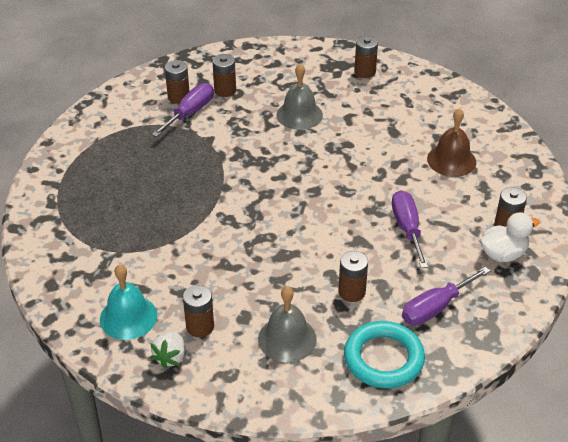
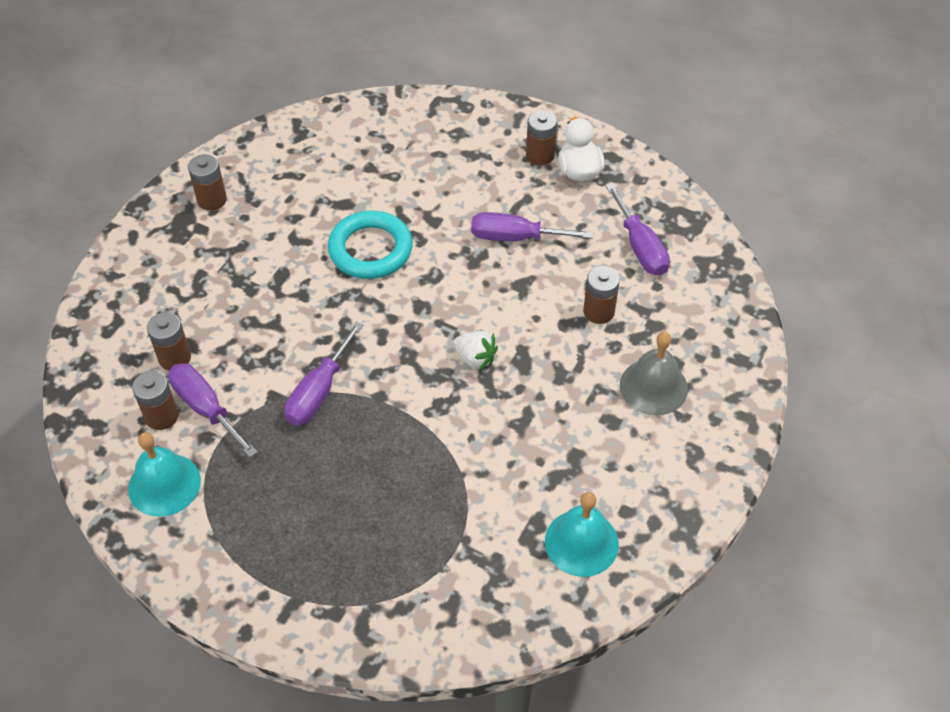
camera: 75 degrees left, 10 degrees up
white strawberry [150,332,185,369] -> white strawberry moved to [453,331,498,371]
brown battery [183,285,214,337] -> none
grey bell [277,63,323,130] -> none
turquoise ring [344,321,425,389] -> turquoise ring moved to [328,211,413,279]
brown bell [427,108,476,177] -> none
none -> turquoise bell [128,432,201,517]
none -> purple screwdriver [284,321,363,426]

